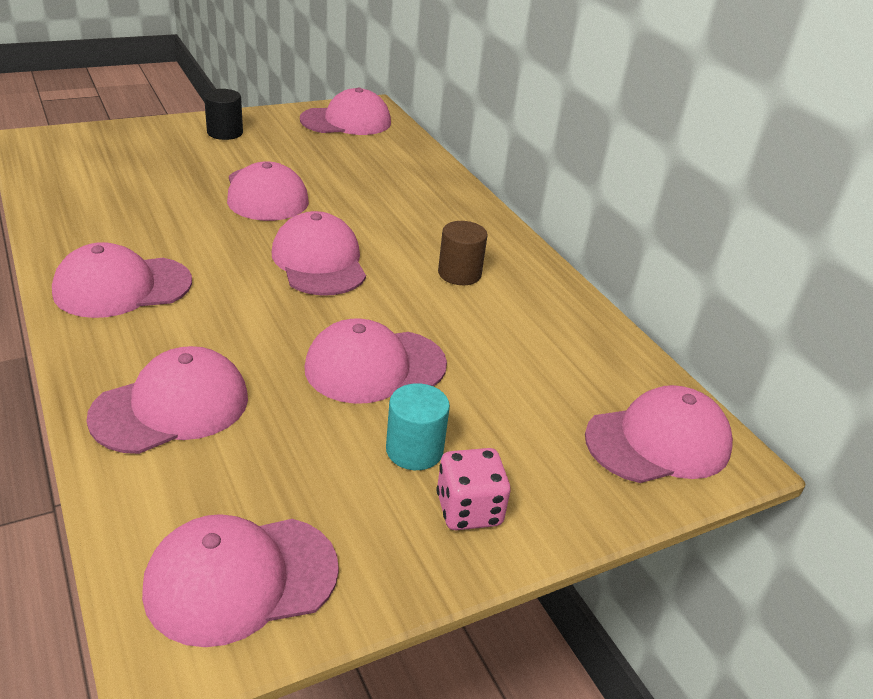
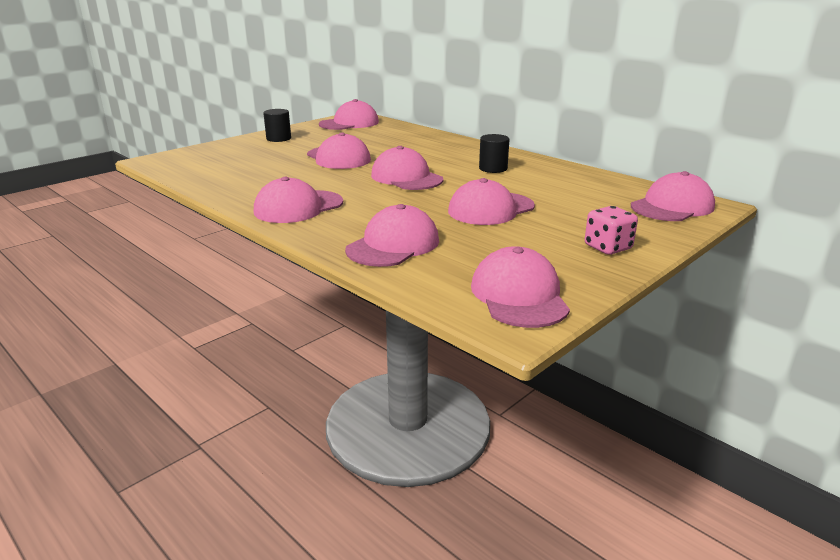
camera: 15 degrees left, 10 degrees down
pink cap [142,514,339,647] -> pink cap turned 120 degrees clockwise [471,246,570,328]
turquoise cylinder [386,383,450,470] -> none
brown cylinder [438,221,488,285] -> black cylinder [479,134,510,173]

